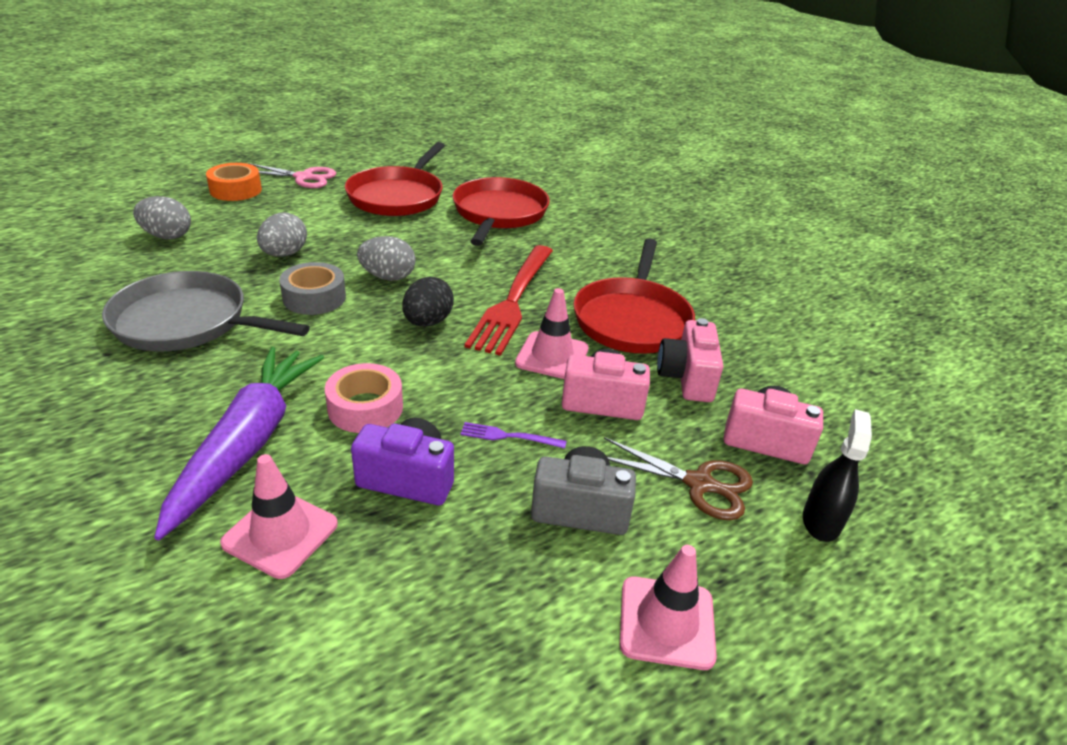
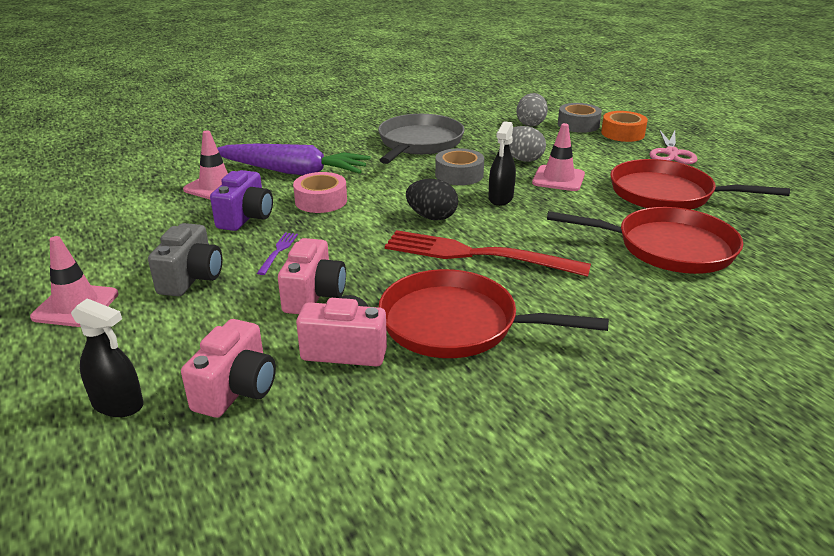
camera: 95 degrees right, 5 degrees down
grey egg [357,236,416,281] -> black spray bottle [488,121,516,206]
pink traffic cone [515,288,589,379] -> pink traffic cone moved to [532,123,585,191]
brown scissors [604,437,753,520] -> none
none -> grey tape [558,103,602,133]

